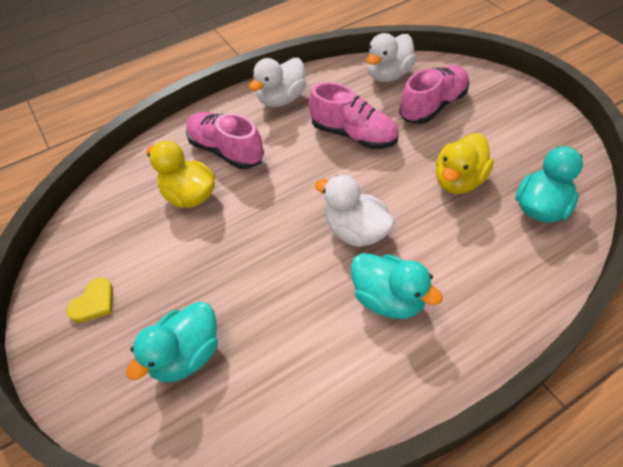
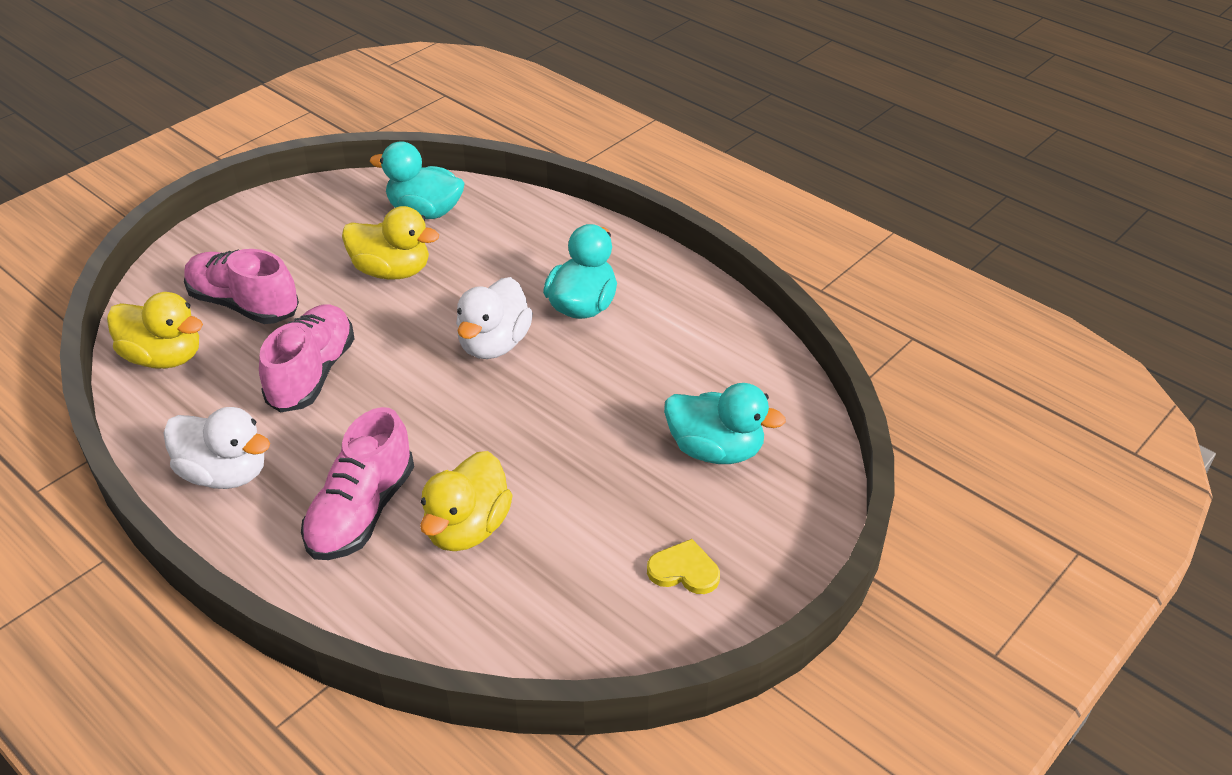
camera: 110 degrees left, 10 degrees down
white duck [366,33,416,82] -> yellow duck [107,292,203,369]

